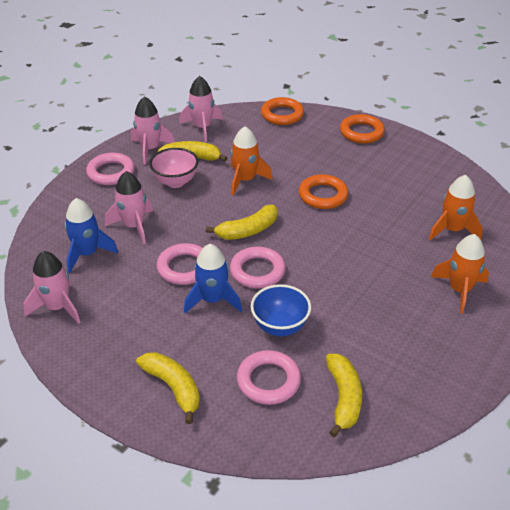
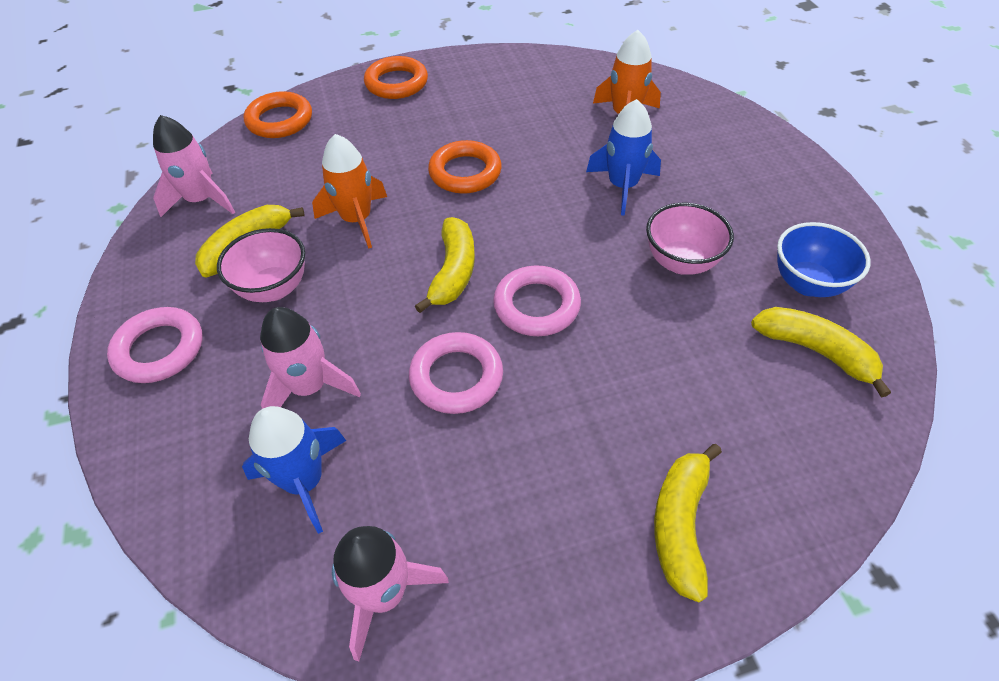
camera: 50 degrees left, 10 degrees up
pink rocket [131,96,175,165] -> none
yellow banana [136,352,200,424] -> yellow banana turned 75 degrees counterclockwise [654,444,722,602]
blue rocket [184,244,242,313] -> blue rocket moved to [586,99,661,215]
pink ring [237,350,301,405] -> none
blue bowl [251,284,311,336] -> blue bowl moved to [777,222,871,297]
orange rocket [431,234,489,314] -> none
none -> pink bowl [646,203,734,275]

